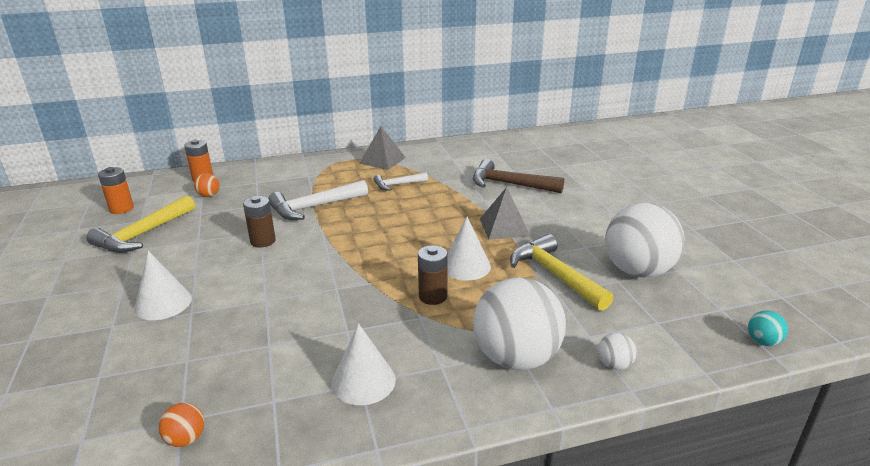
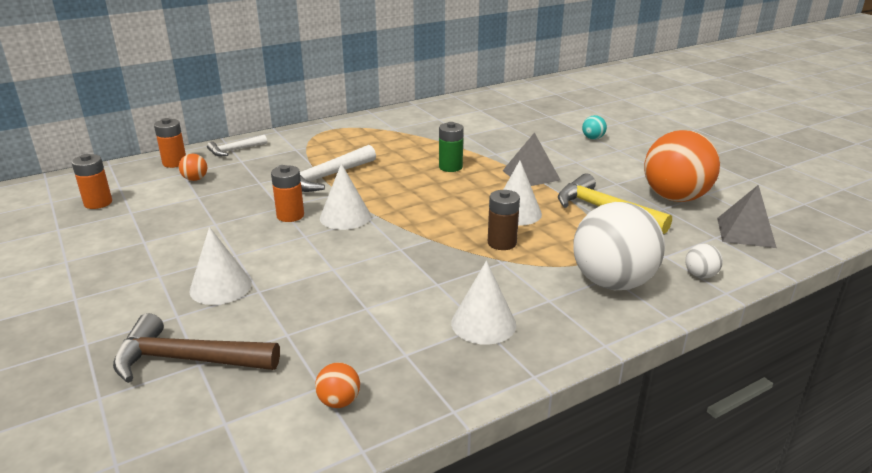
camera: 15 degrees left, 0 degrees up
yellow hammer [86,195,195,253] -> none
brown battery [243,196,276,248] -> orange battery [271,165,304,222]
grey pyramid [359,126,406,170] -> grey pyramid moved to [717,185,777,248]
white hammer [373,173,428,191] -> white hammer moved to [207,135,267,156]
brown hammer [473,159,564,193] -> brown hammer moved to [113,313,280,383]
white ball [605,203,685,278] -> orange ball [644,130,720,202]
turquoise ball [748,311,788,346] -> turquoise ball moved to [582,115,607,140]
none -> white cone [320,163,371,230]
none -> green battery [439,122,463,172]

